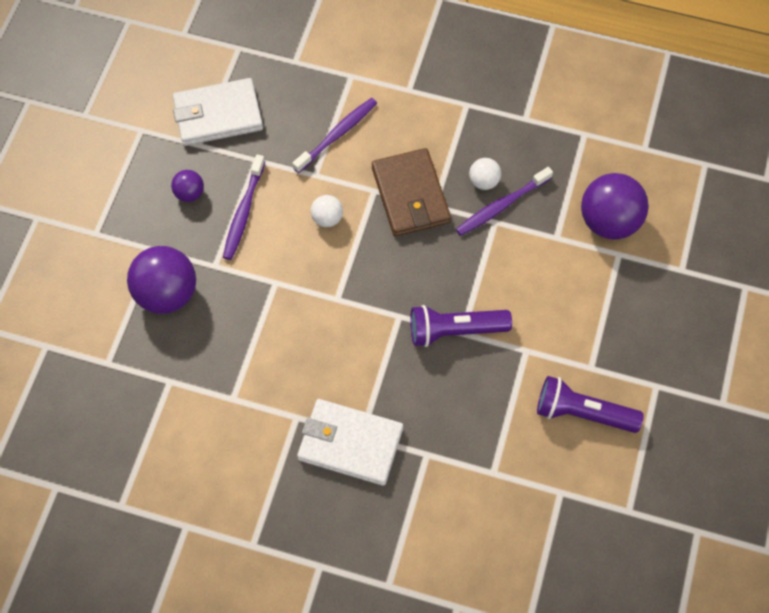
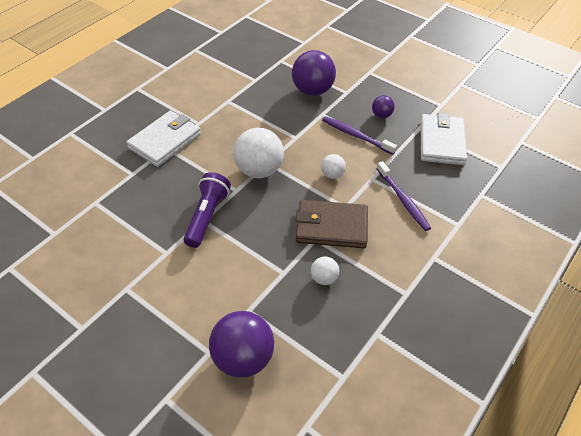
camera: 110 degrees right, 15 degrees down
purple toothbrush [456,167,553,236] -> none
purple flashlight [537,376,644,433] -> none
none -> white ball [233,128,284,178]

